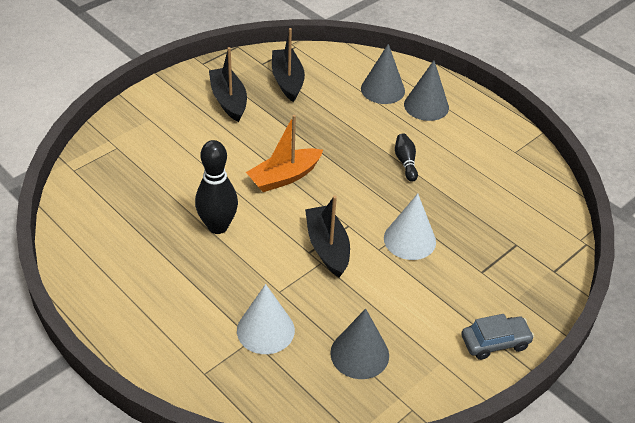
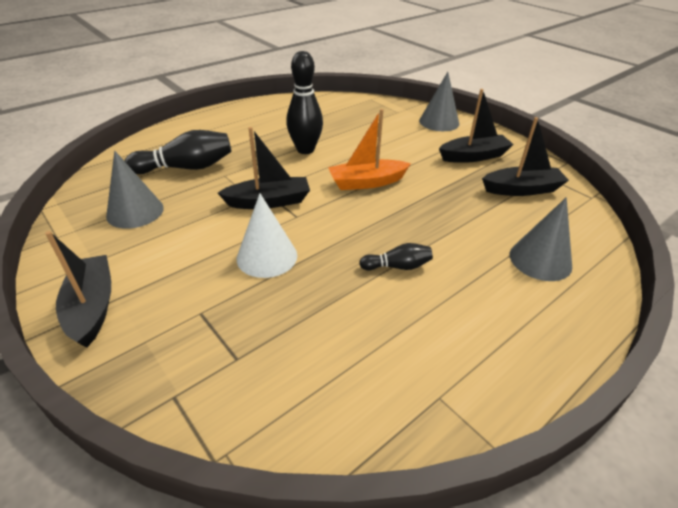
camera: 95 degrees right, 5 degrees down
white cone [237,284,295,354] -> black bowling pin [125,130,232,174]
orange boat [246,115,323,192] -> orange boat turned 75 degrees counterclockwise [328,109,411,190]
grey cone [404,60,449,121] -> grey cone moved to [419,72,459,131]
grey car [461,314,534,360] -> black boat [45,231,111,348]

